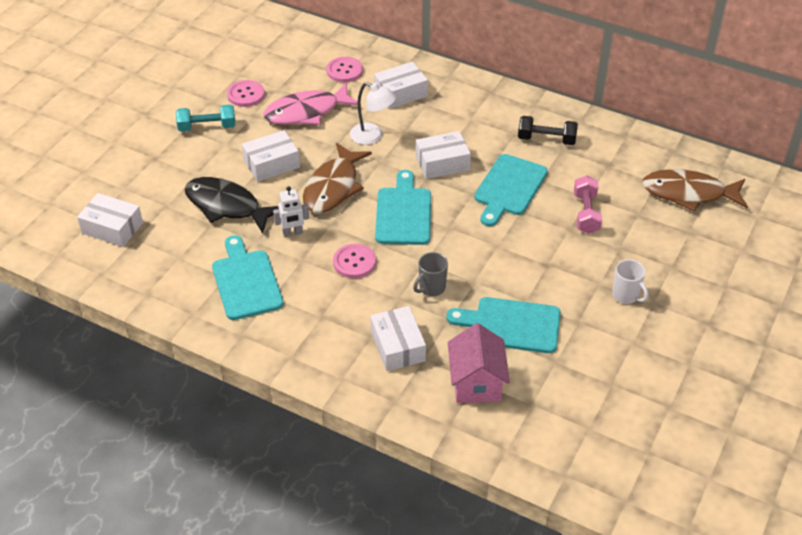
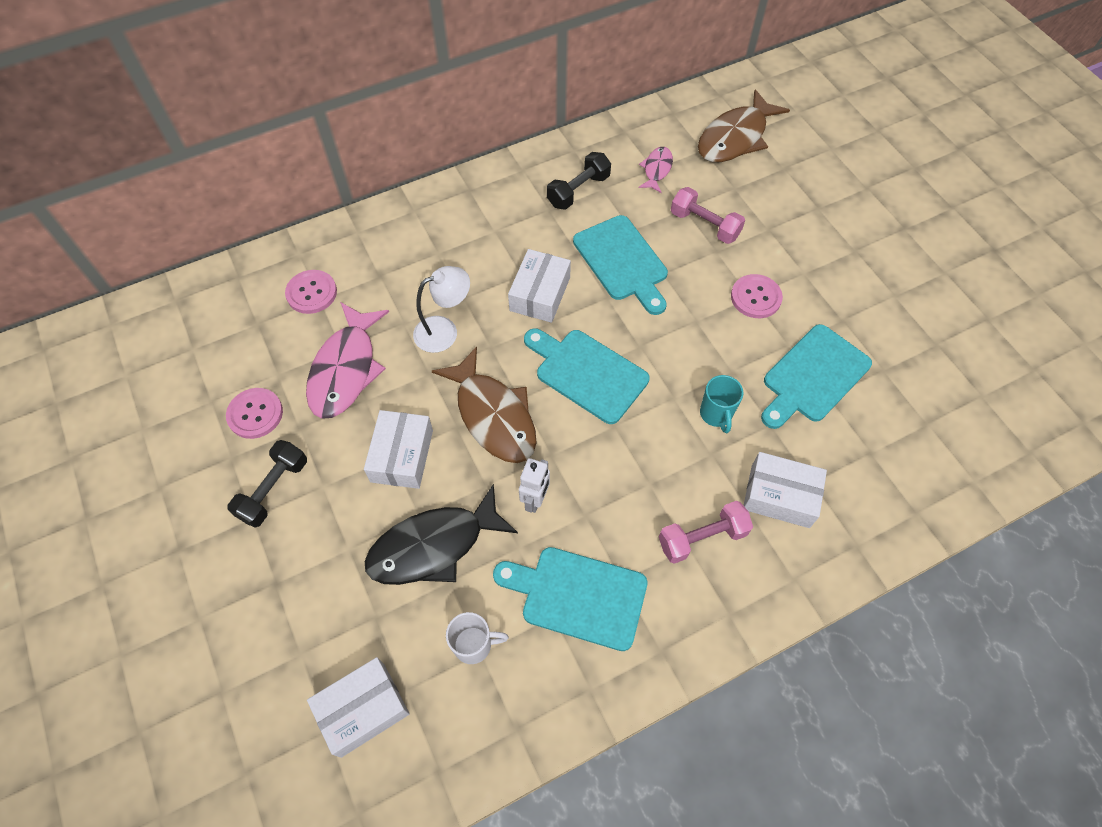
camera: 55 degrees left, 15 degrees up
turquoise dumbbell [176,105,235,132] -> black dumbbell [227,440,307,528]
pink button [333,244,376,278] -> pink button moved to [731,274,783,318]
white box [374,62,428,109] -> none
grey mug [413,252,448,296] -> turquoise mug [700,375,744,433]
pink house [448,323,510,403] -> none
white mug [612,259,648,304] -> white mug moved to [446,612,509,664]
none -> pink fish [639,147,673,193]
none -> pink dumbbell [659,501,753,564]

